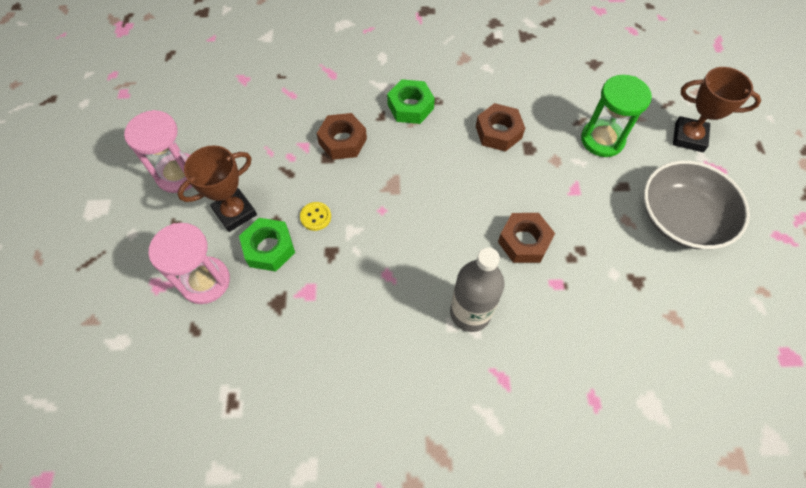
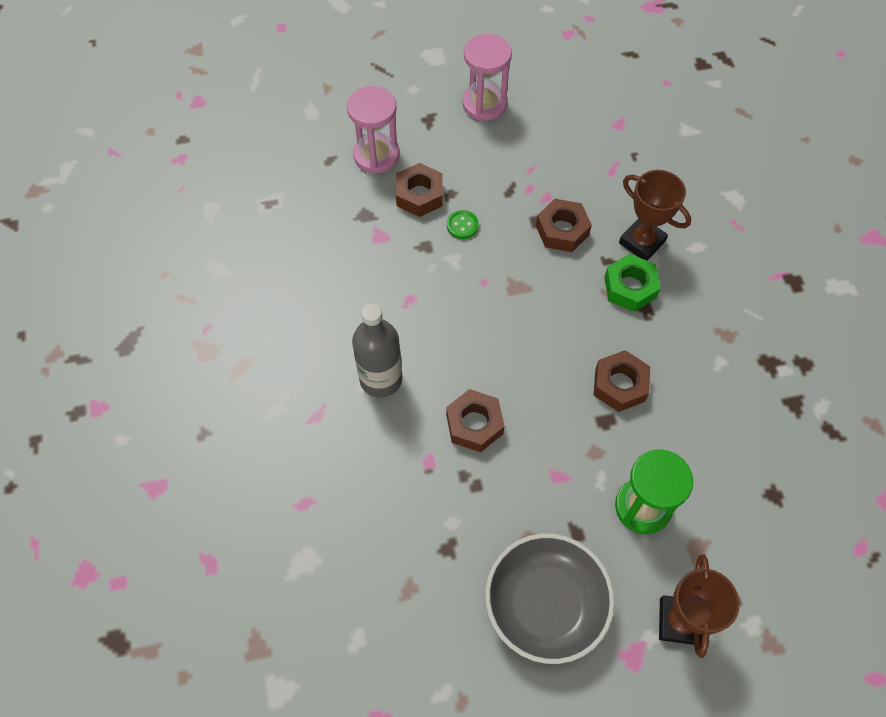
camera: 80 degrees right, 0 degrees up
brown trophy [177,145,257,232] -> brown trophy moved to [619,170,691,261]
green nut [239,218,295,271] -> brown nut [396,163,443,217]
yellow button [300,202,331,231] -> green button [447,210,479,239]

